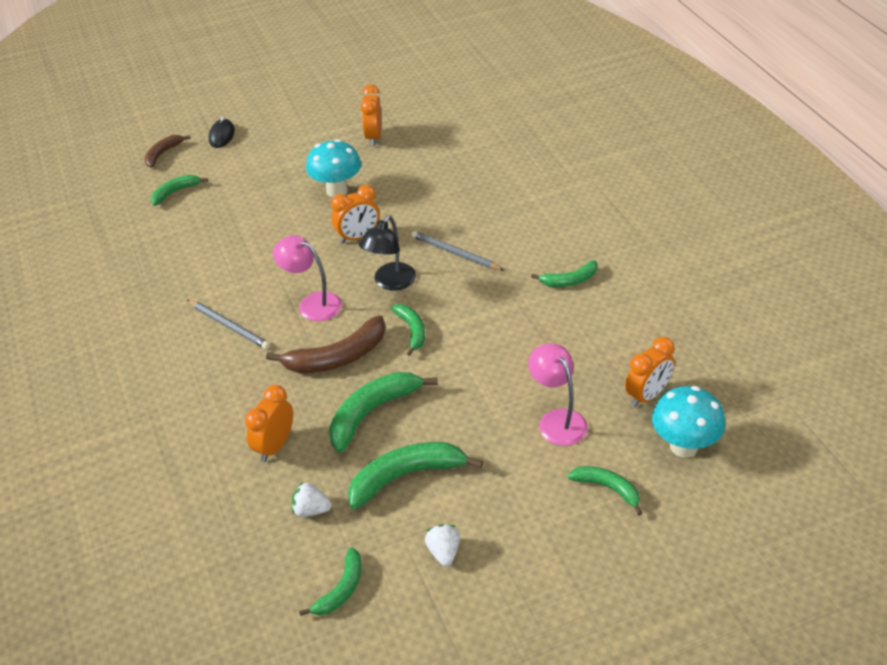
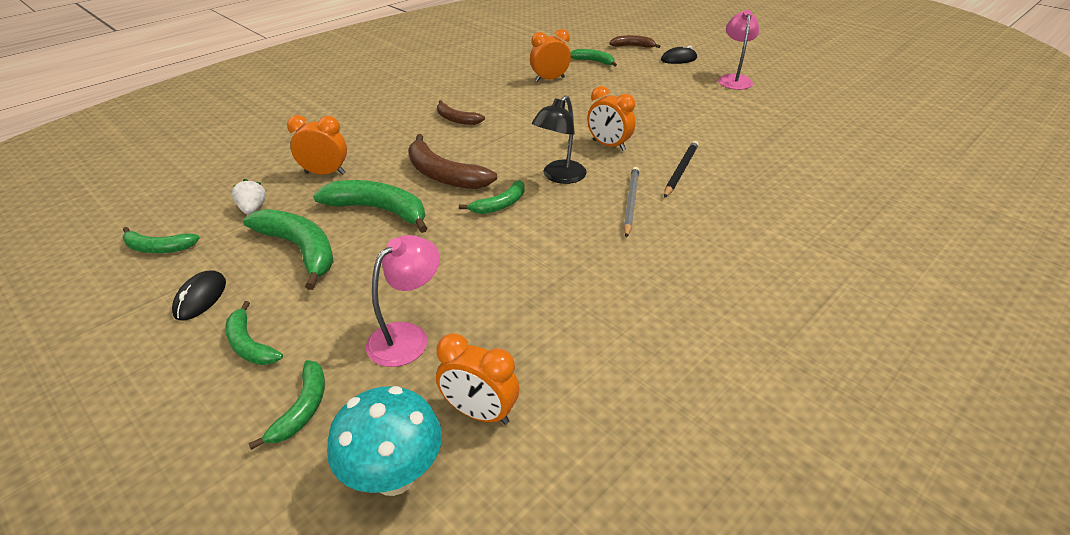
camera: 65 degrees right, 5 degrees down
grey pencil [187,300,270,349] -> brown banana [437,100,485,125]
pink lamp [273,235,342,321] -> pink lamp moved to [718,10,759,90]
turquoise mushroom [306,139,361,197] -> none
black lamp [359,215,416,291] -> black lamp turned 60 degrees counterclockwise [532,95,587,184]
orange clock [360,85,381,146] -> orange clock moved to [530,29,571,82]
white strawberry [425,524,460,566] -> black mouse [172,270,226,320]
green banana [531,260,598,287] -> green banana moved to [225,301,283,365]
none -> black pencil [664,141,699,198]

